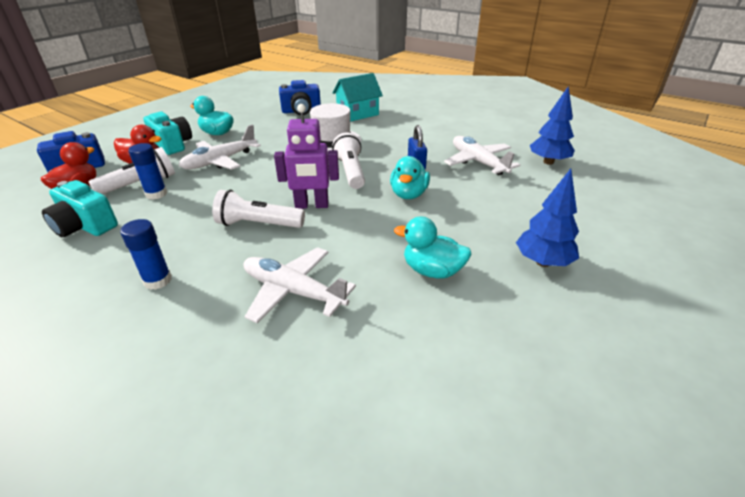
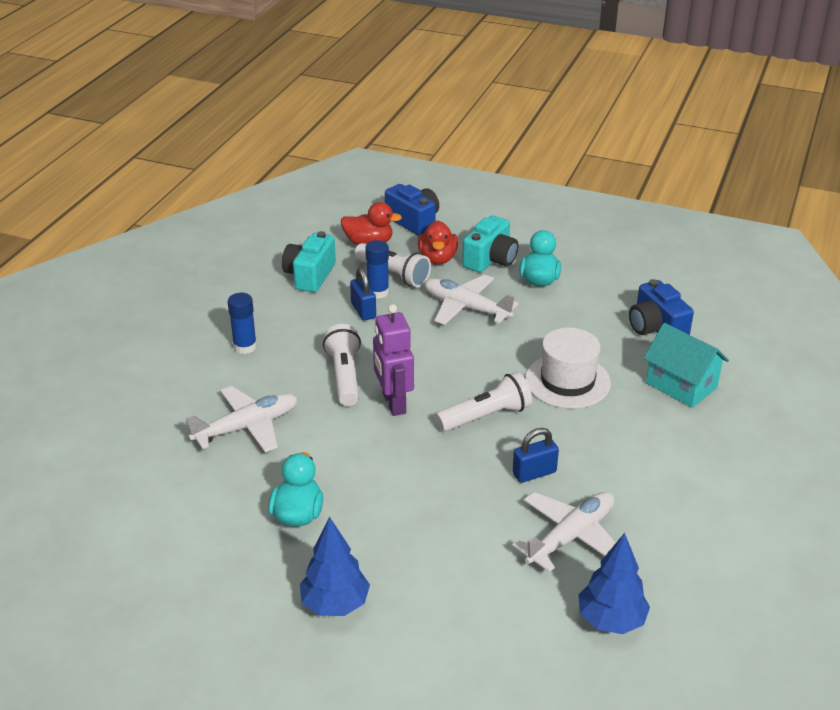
camera: 75 degrees right, 0 degrees up
white plane [243,247,356,323] -> white plane turned 45 degrees clockwise [185,386,298,452]
turquoise duck [390,156,430,199] -> none
none -> blue padlock [350,268,376,321]

